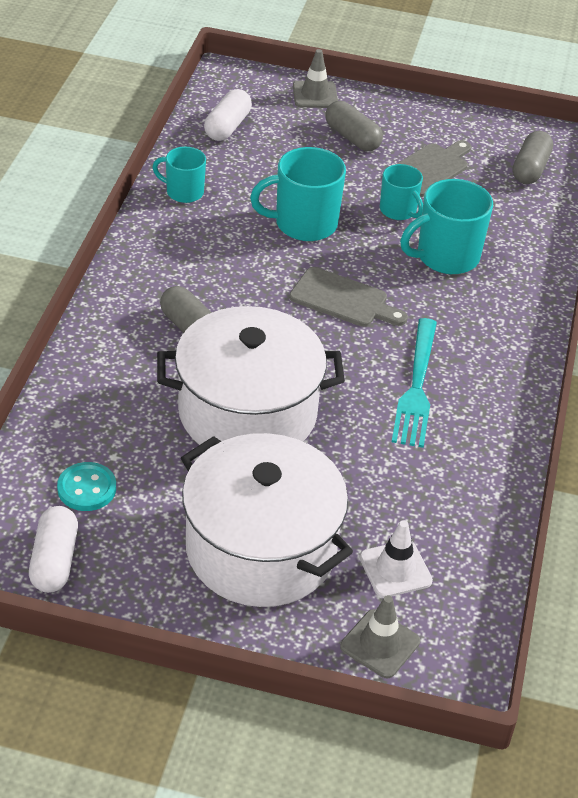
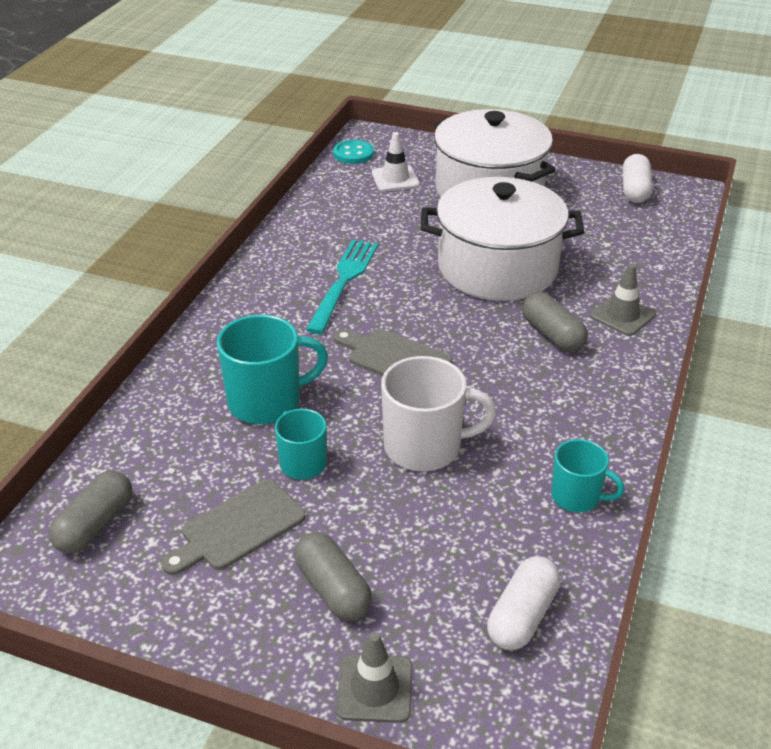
camera: 170 degrees left, 5 degrees down
turquoise button [57,462,116,511] -> turquoise button moved to [333,140,374,164]
turquoise mug [250,147,346,241] -> white mug [381,356,497,471]
grey traffic cone [340,595,420,678] -> grey traffic cone moved to [590,264,656,336]

